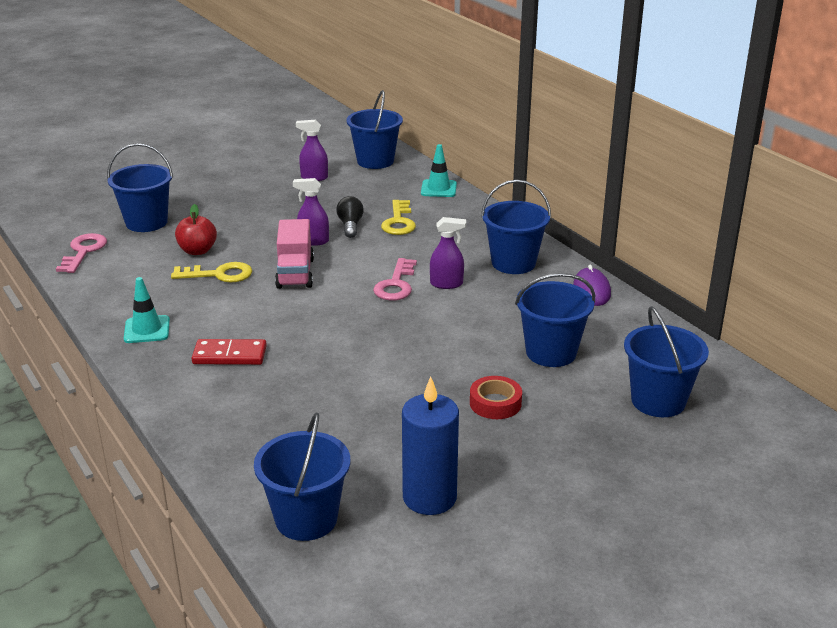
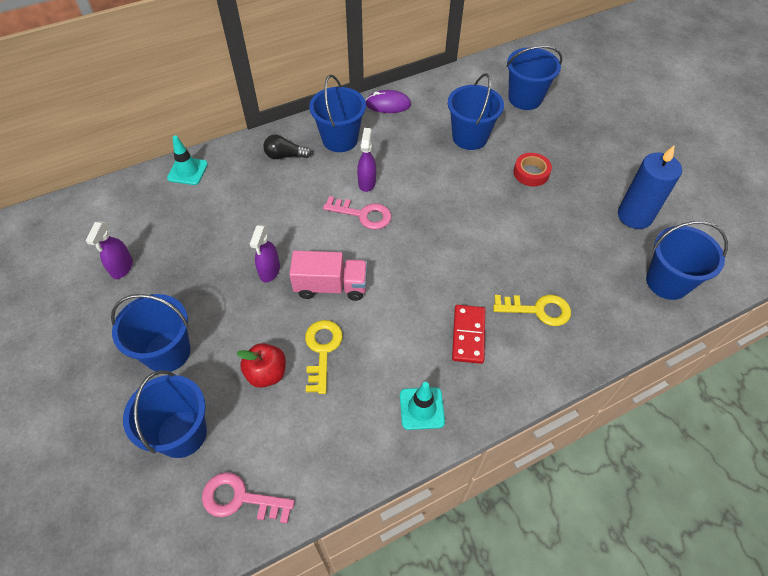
camera: 85 degrees left, 25 degrees up
black light bulb [336,196,364,238] -> black light bulb moved to [263,135,312,159]
blue bucket [346,90,403,169] -> blue bucket moved to [111,294,191,372]
yellow key [381,200,416,235] -> yellow key moved to [493,295,571,326]

